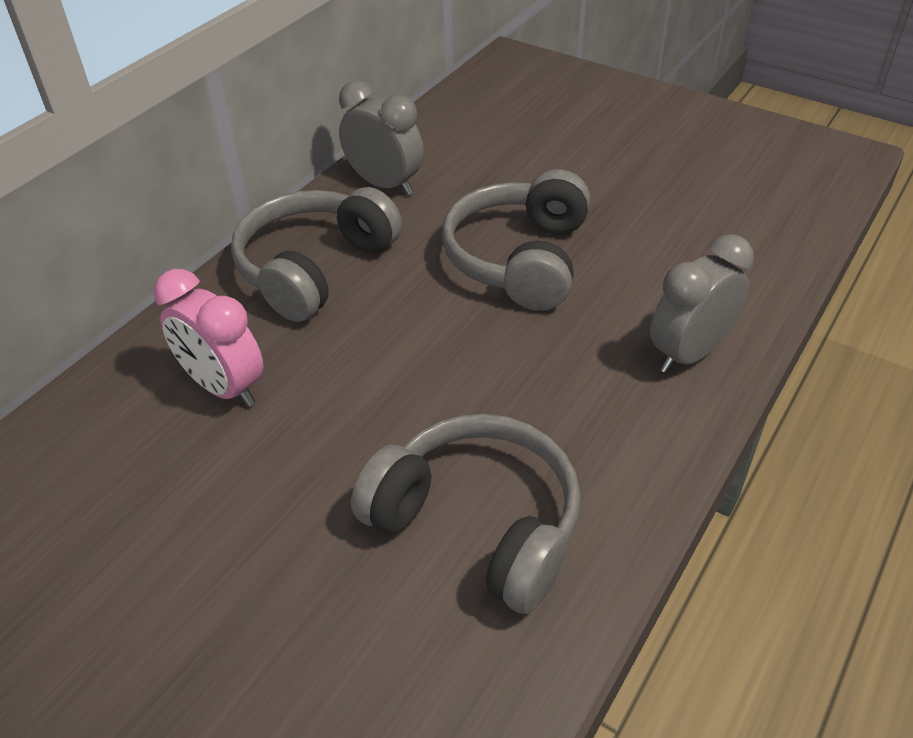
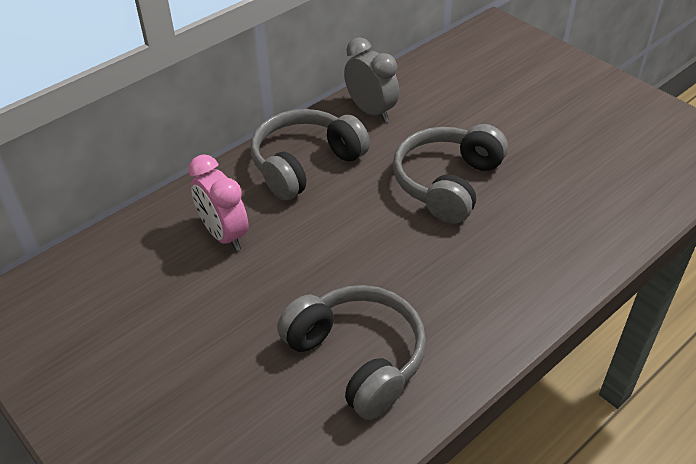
camera: 15 degrees right, 0 degrees up
grey clock [650,234,754,373] -> none

